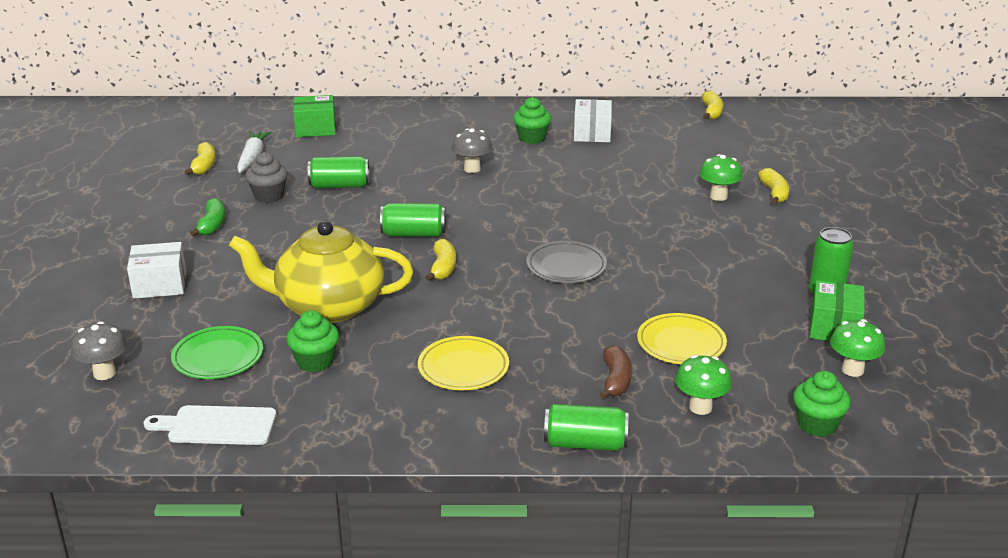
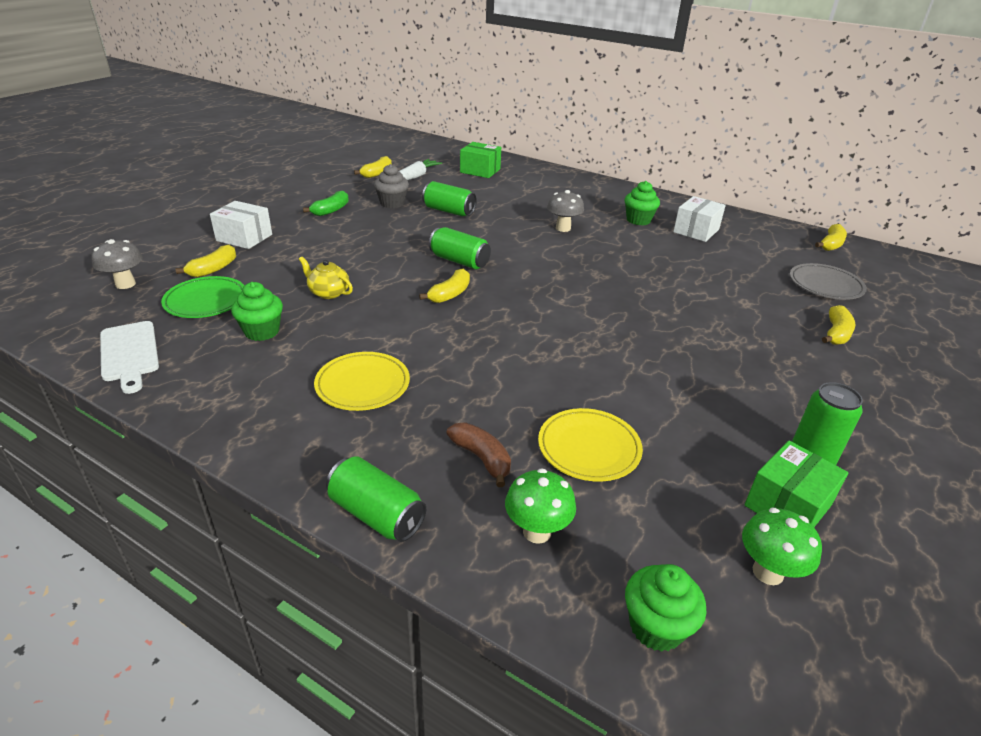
camera: 30 degrees right, 5 degrees up
white cutting board [143,405,277,445] -> white cutting board turned 150 degrees counterclockwise [100,321,159,394]
yellow teapot [229,220,413,323] -> yellow teapot [299,256,353,299], size x0.42
grey plate [526,241,607,283] -> grey plate moved to [790,263,867,300]
brown banana [599,345,632,399] -> brown banana turned 75 degrees counterclockwise [446,422,511,487]
green mushroom [700,154,743,201] -> none
none -> yellow banana [175,245,236,277]

